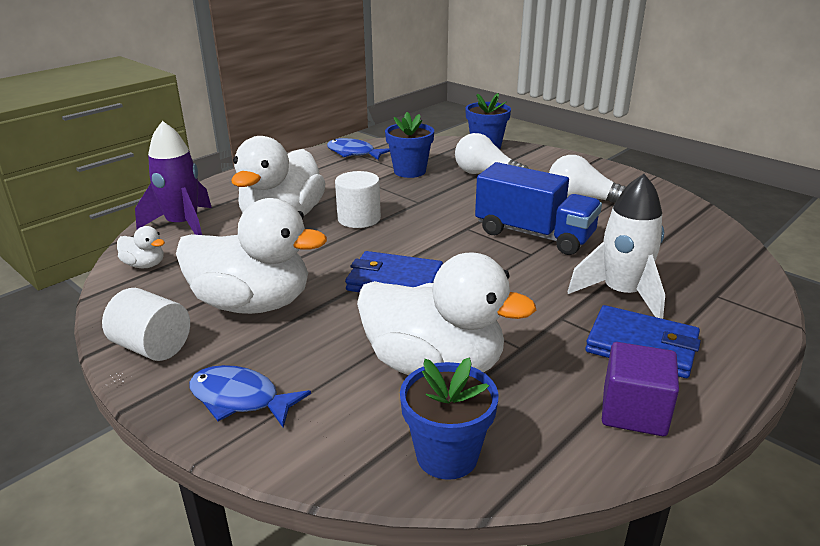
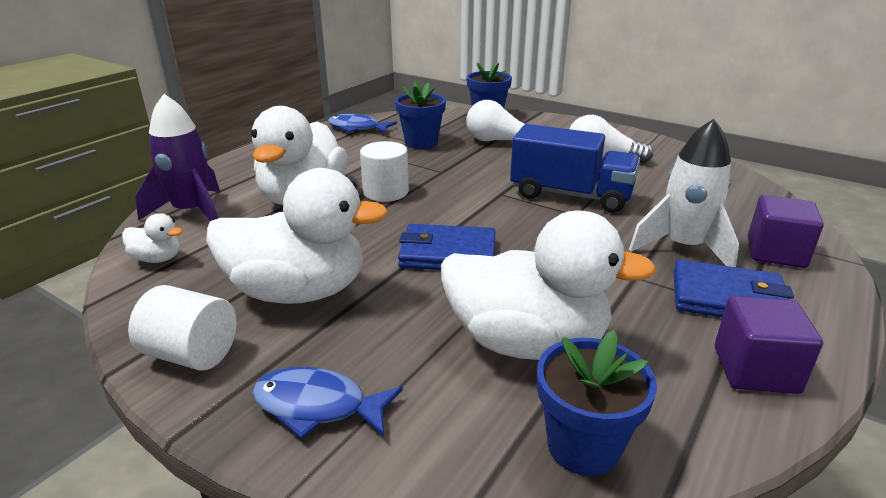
camera: 10 degrees left, 0 degrees up
none -> purple cube [748,195,824,268]

